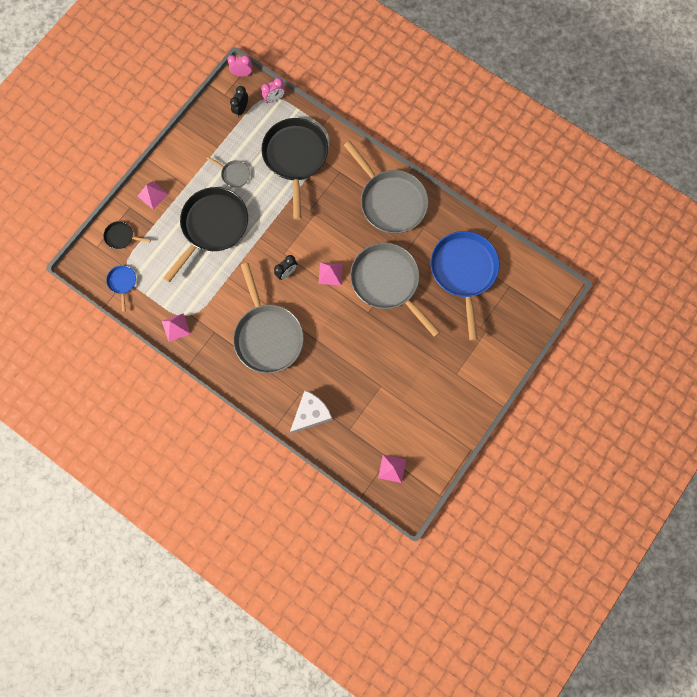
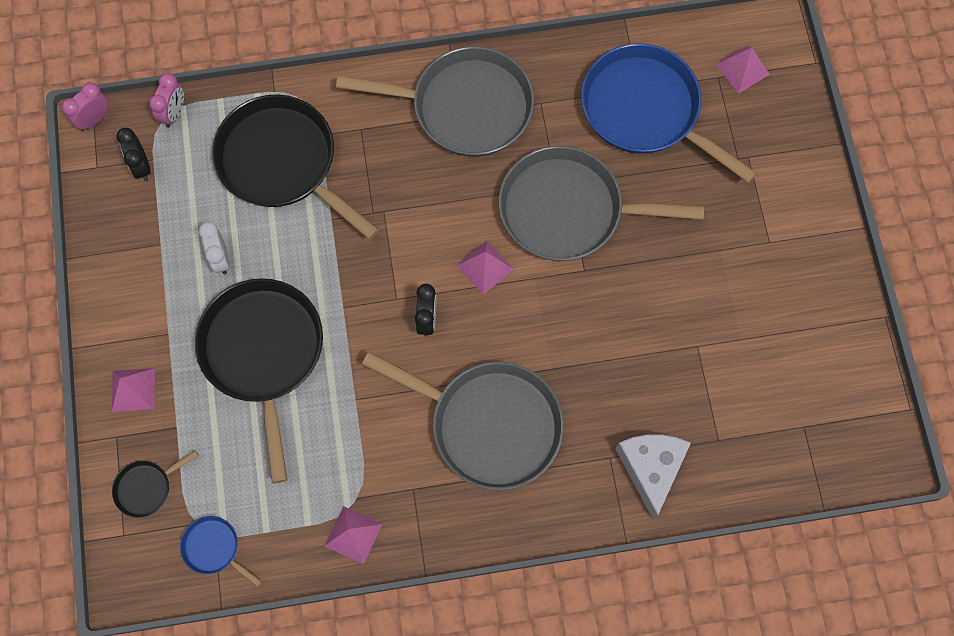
camera: 45 degrees left, 5 degrees down
grey pan [206,156,250,187] -> white clock [199,222,230,274]
pink pyramid [378,455,406,483] -> pink pyramid moved to [715,46,770,94]

